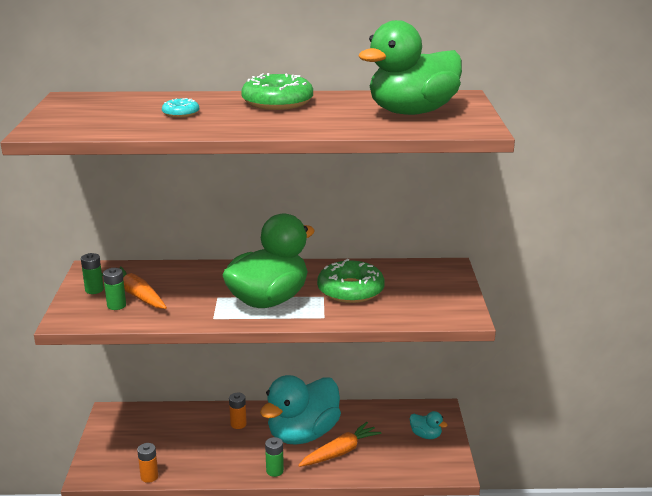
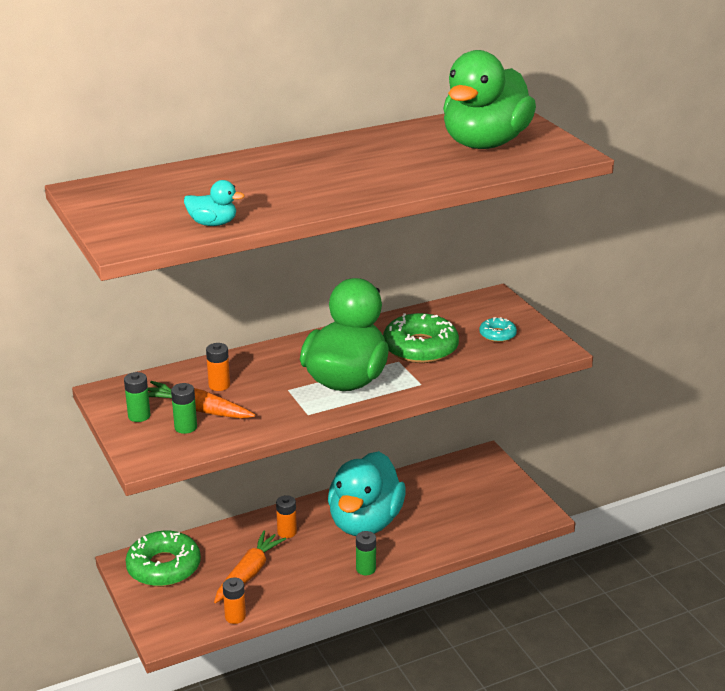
camera: 25 degrees left, 5 degrees up
turquoise donut [162,98,199,118] -> turquoise donut moved to [479,317,517,342]
green donut [241,73,313,110] -> green donut moved to [126,531,201,587]
orange carrot [298,422,381,467] -> orange carrot moved to [214,531,286,603]
turquoise duck [410,411,447,439] -> turquoise duck moved to [184,180,245,226]
none -> orange battery [206,343,230,391]

